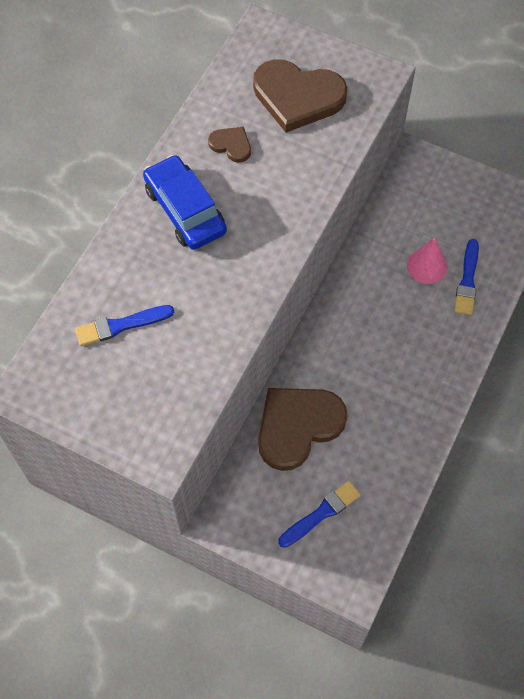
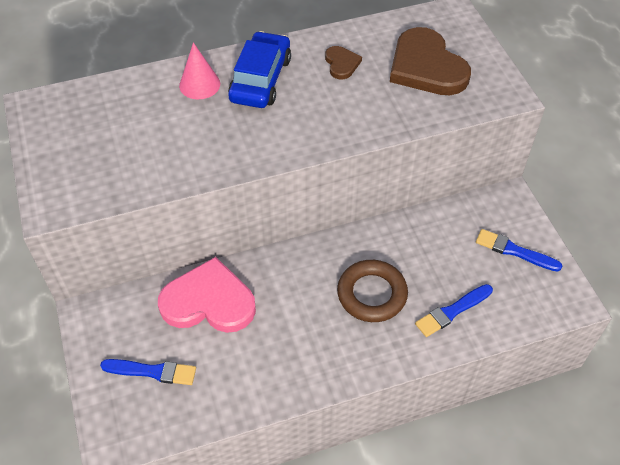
camera: 45 degrees right, 10 degrees down
blue brush [75,305,174,346] -> blue brush moved to [476,229,563,272]
brown heart [258,388,347,471] -> pink heart [158,257,256,333]
pink cone [407,238,447,284] -> pink cone moved to [179,42,220,99]
none -> brown ring [337,260,408,322]

